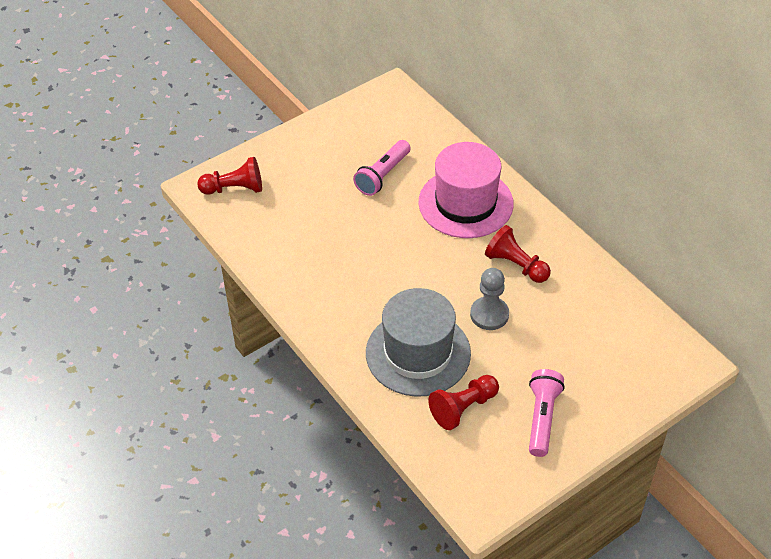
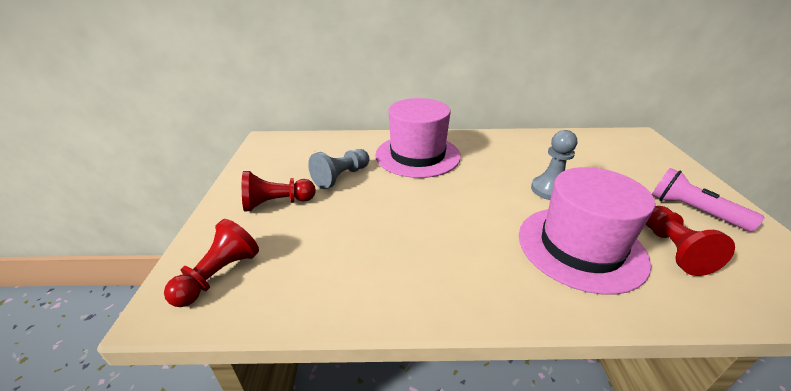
camera: 55 degrees left, 15 degrees down
pink flashlight [353,140,411,196] -> grey pawn [308,149,369,189]
grey hat [366,288,471,397] -> pink hat [519,167,655,295]
red pawn [485,225,551,283] -> red pawn moved to [242,171,316,211]

